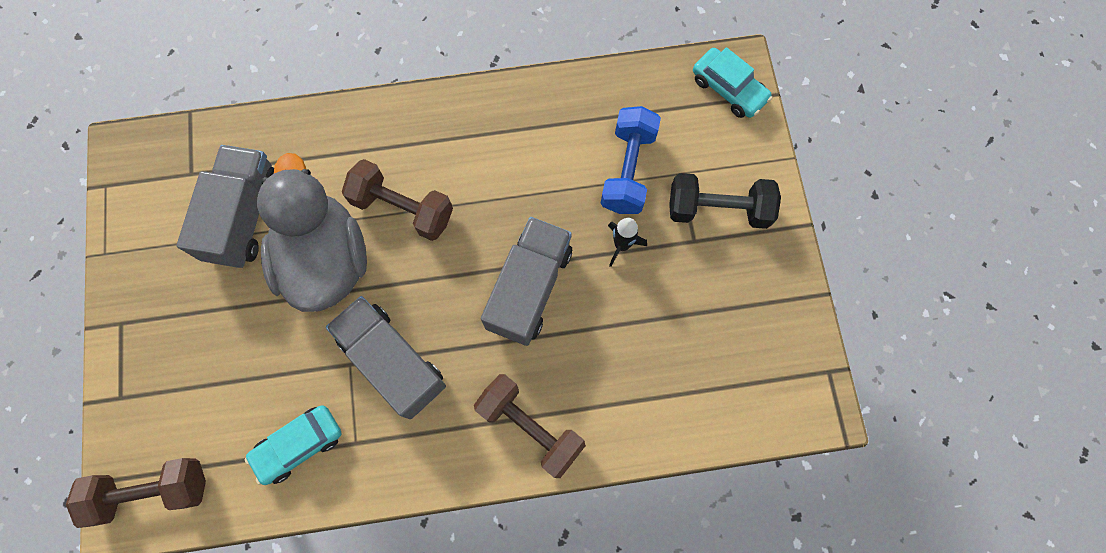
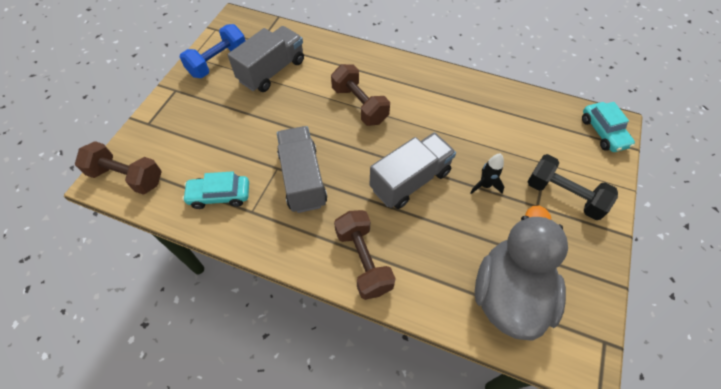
camera: 30 degrees right, 15 degrees down
grey duck [257,153,367,312] -> grey duck moved to [475,205,568,341]
blue dumbbell [601,106,661,214] -> blue dumbbell moved to [180,24,246,78]

